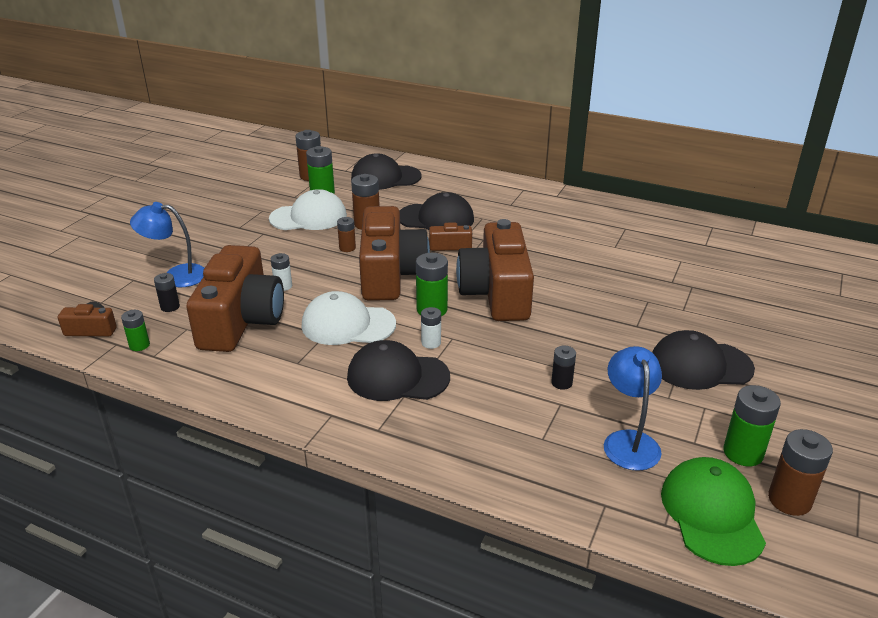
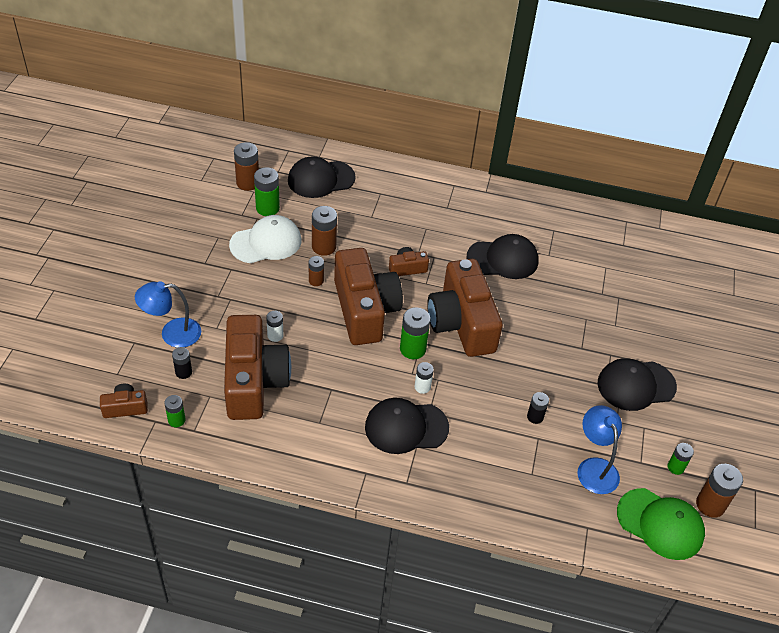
camera: 15 degrees left, 15 degrees up
white cap [302,291,396,345] -> none
black cap [400,192,474,230] -> black cap moved to [466,234,539,279]
green cap [661,457,766,566] -> green cap turned 135 degrees clockwise [617,488,705,560]
green battery [723,385,781,466] -> green battery [667,443,694,475], size x0.60

